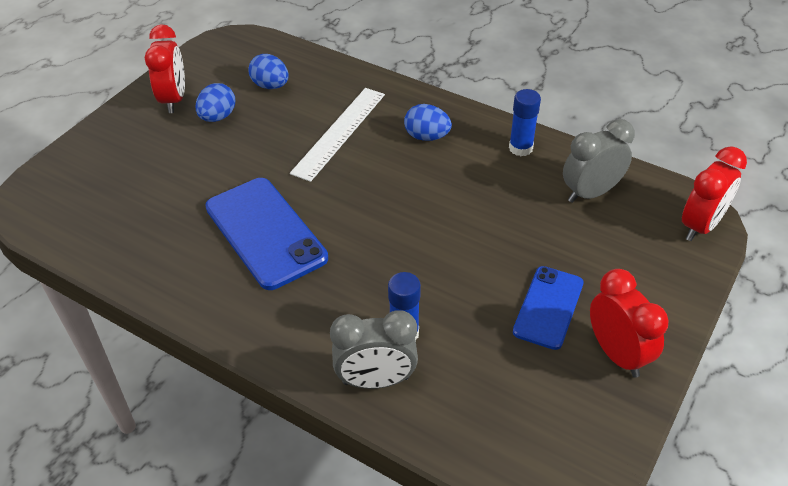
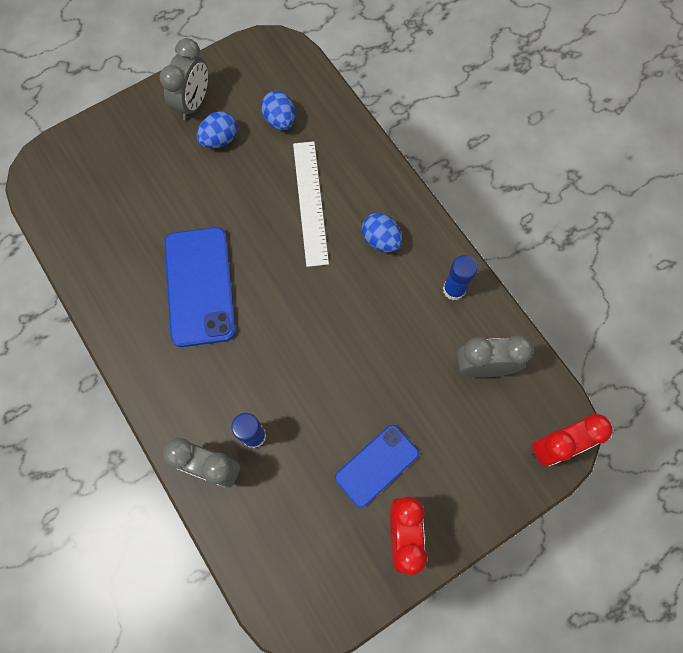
camera: 25 degrees right, 25 degrees up
red clock [145,24,185,113] -> grey clock [160,38,208,120]
white ruler [290,88,385,182] -> white ruler turned 60 degrees counterclockwise [293,141,329,267]

